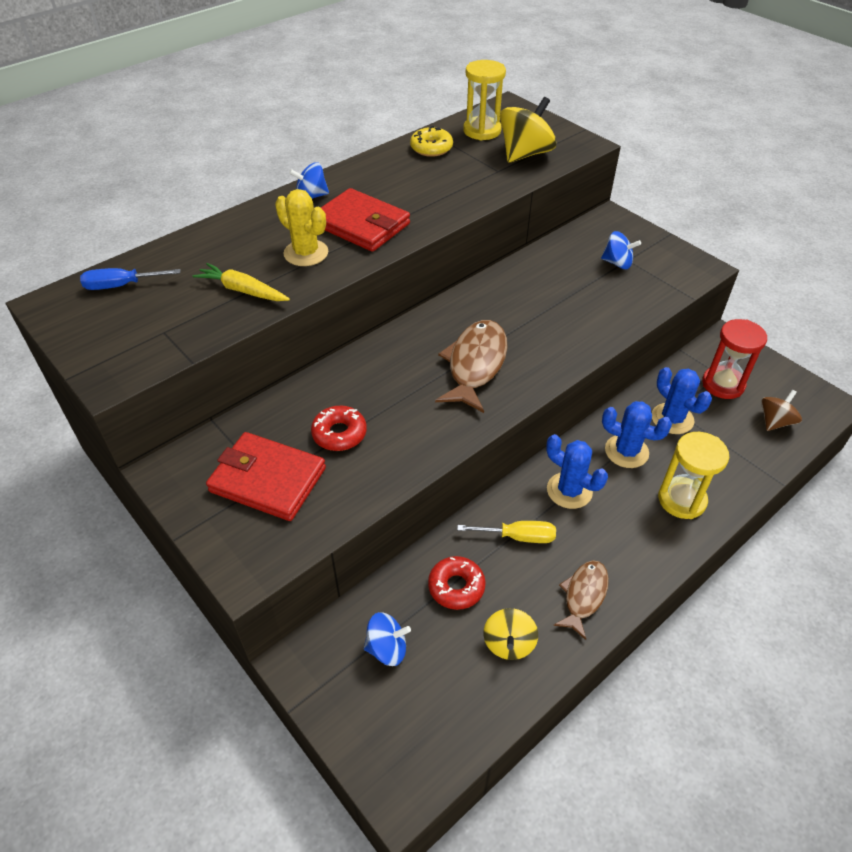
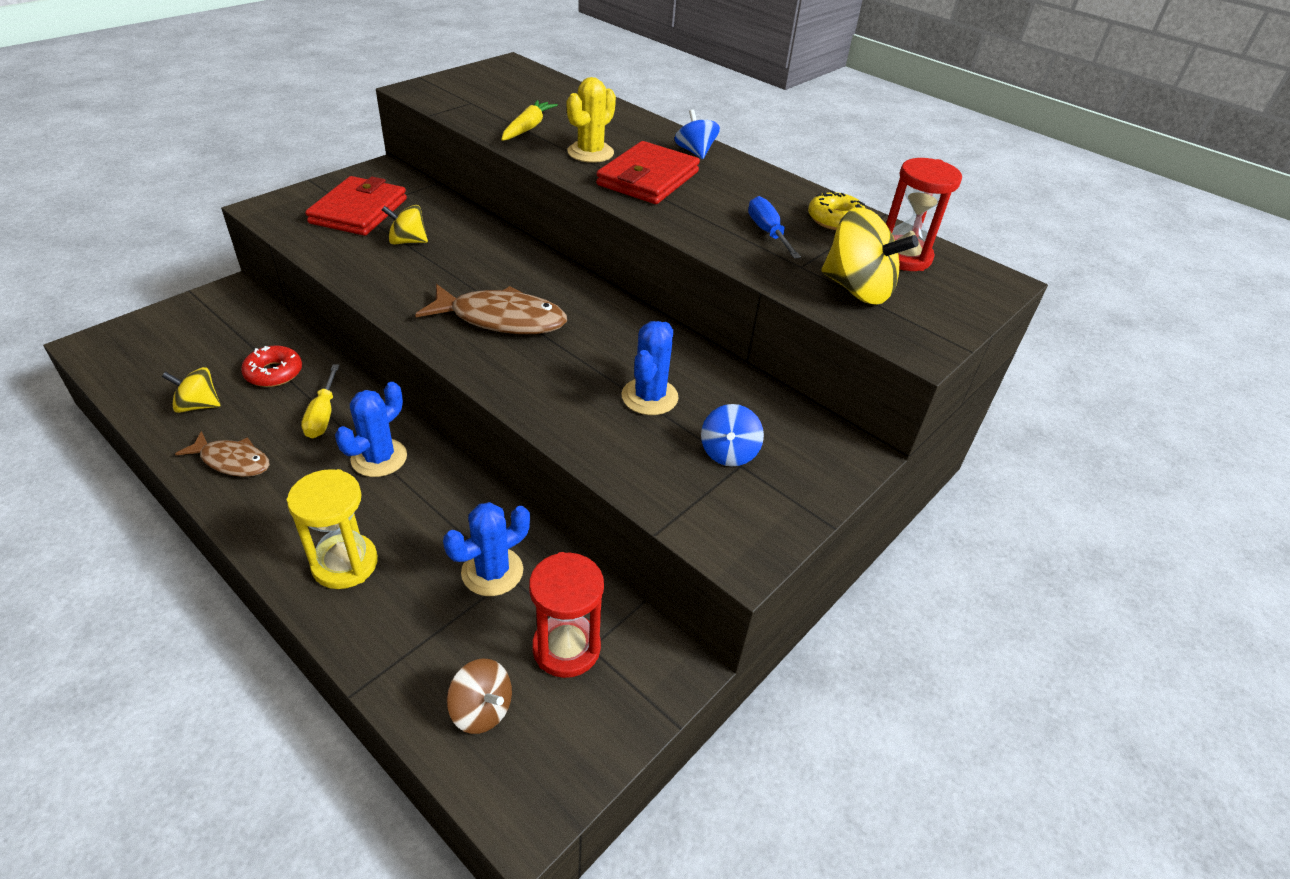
camera: 80 degrees right, 5 degrees down
blue screwdriver [80,268,181,290] -> blue screwdriver moved to [748,196,801,258]
red donut [311,406,367,451] -> yellow spinning top [382,205,428,245]
blue spinning top [364,612,411,666] -> none
yellow hourglass [463,60,506,141] -> red hourglass [886,158,962,271]
blue cactus [602,401,672,468] -> blue cactus moved to [622,321,679,415]

